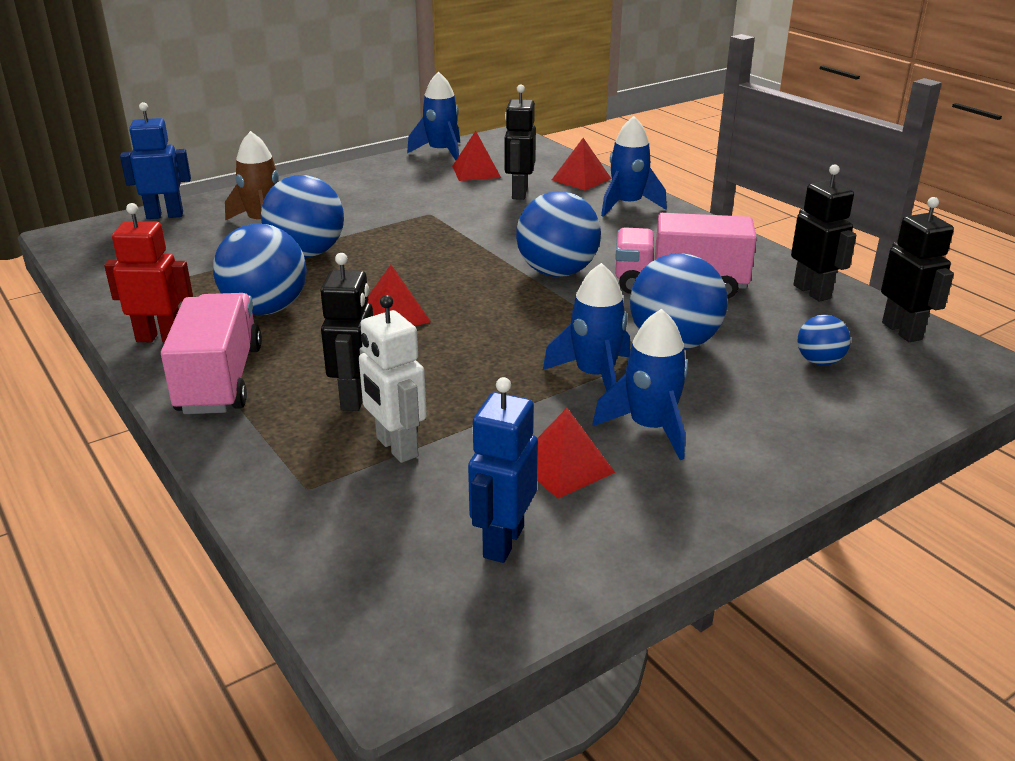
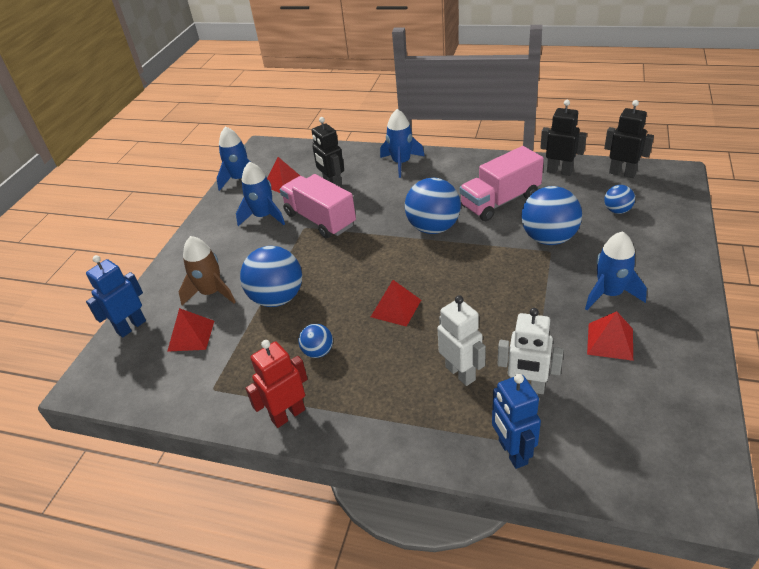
camera: 35 degrees left, 10 degrees up
pink truck [161,293,262,414] -> pink truck moved to [280,174,356,238]
blue ball [213,224,307,315] -> blue ball [299,324,333,358], size x0.52
black robot [320,253,373,411] -> white robot [438,295,486,386]
blue robot [468,377,538,563] -> blue robot moved to [492,374,541,469]
blue rocket [543,263,630,391] -> blue rocket moved to [236,162,285,226]
red pyramid [552,138,611,191] -> red pyramid moved to [167,308,214,352]

